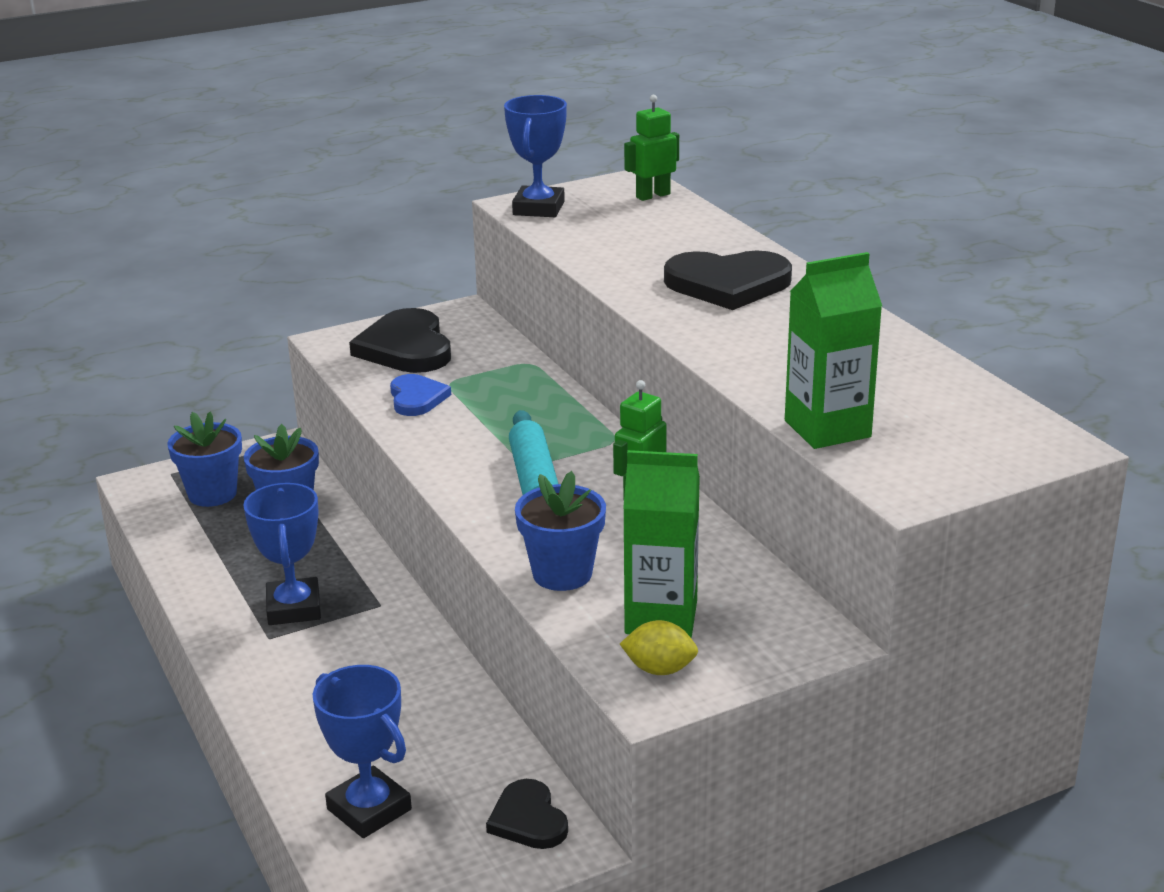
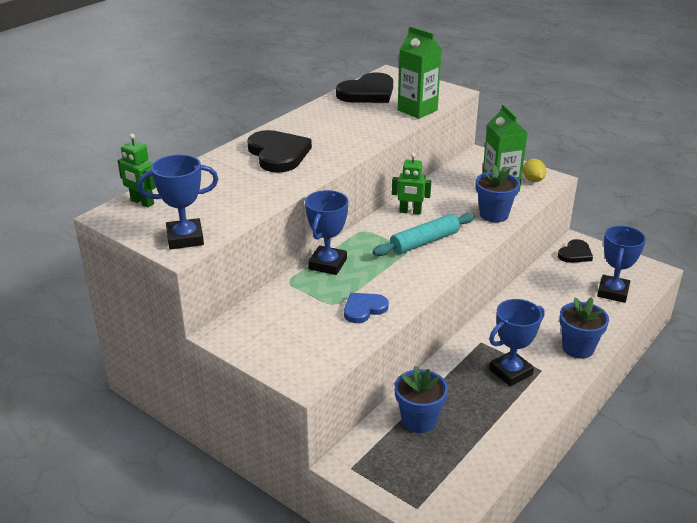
camera: 115 degrees left, 5 degrees up
blue flower pot [167,412,242,507] -> blue flower pot moved to [560,297,609,359]
black heart [349,308,451,373] -> black heart moved to [336,72,393,103]
none -> blue trophy [305,190,348,275]

